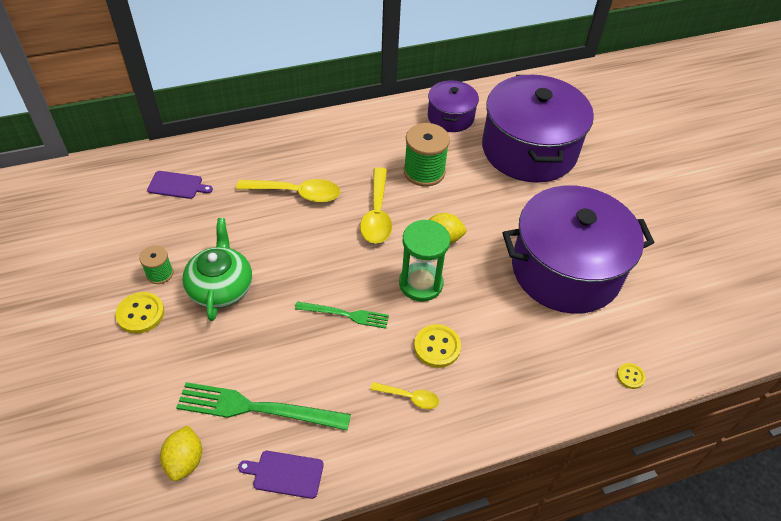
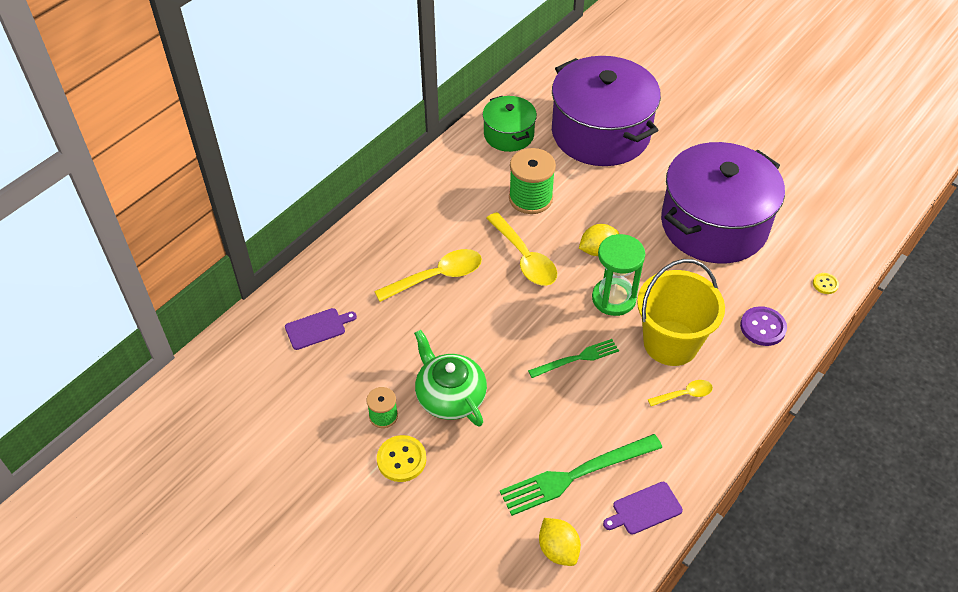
camera: 30 degrees left, 0 degrees up
yellow button [414,324,461,368] -> yellow bucket [637,259,725,366]
purple pot [428,80,479,132] -> green pot [483,96,537,152]
none -> purple button [740,306,787,346]

